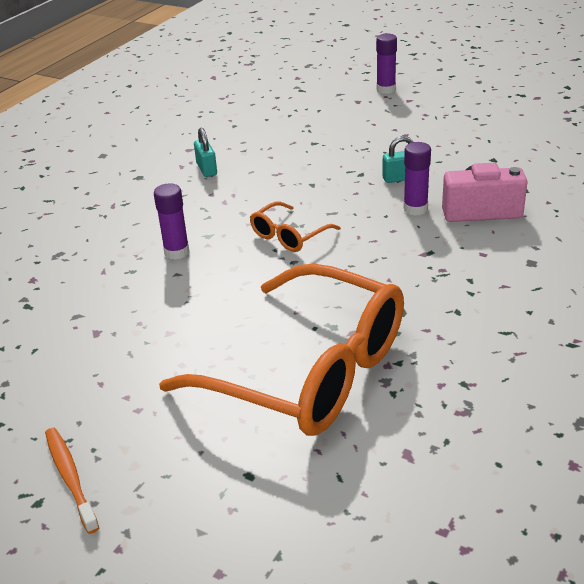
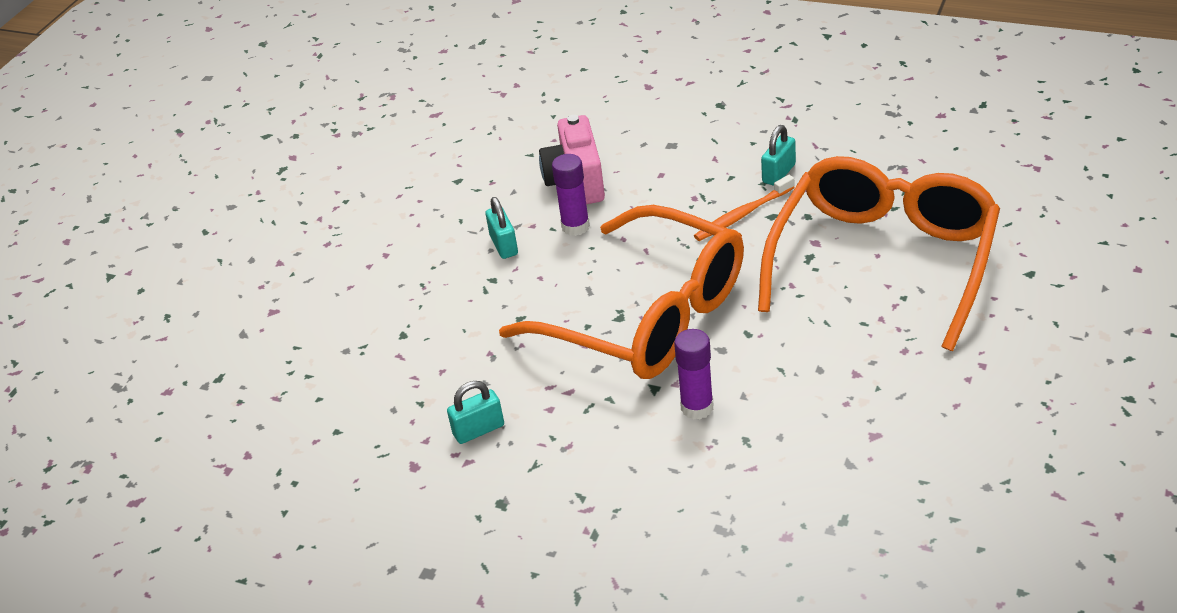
camera: 95 degrees left, 5 degrees up
orange toothbrush [45,428,99,534] -> orange toothbrush moved to [694,175,795,241]
orange glasses [250,202,341,252] -> orange glasses [499,205,744,379], size x2.32
purple glue stick [376,34,397,94] -> none
none -> turquoise padlock [761,125,796,186]

